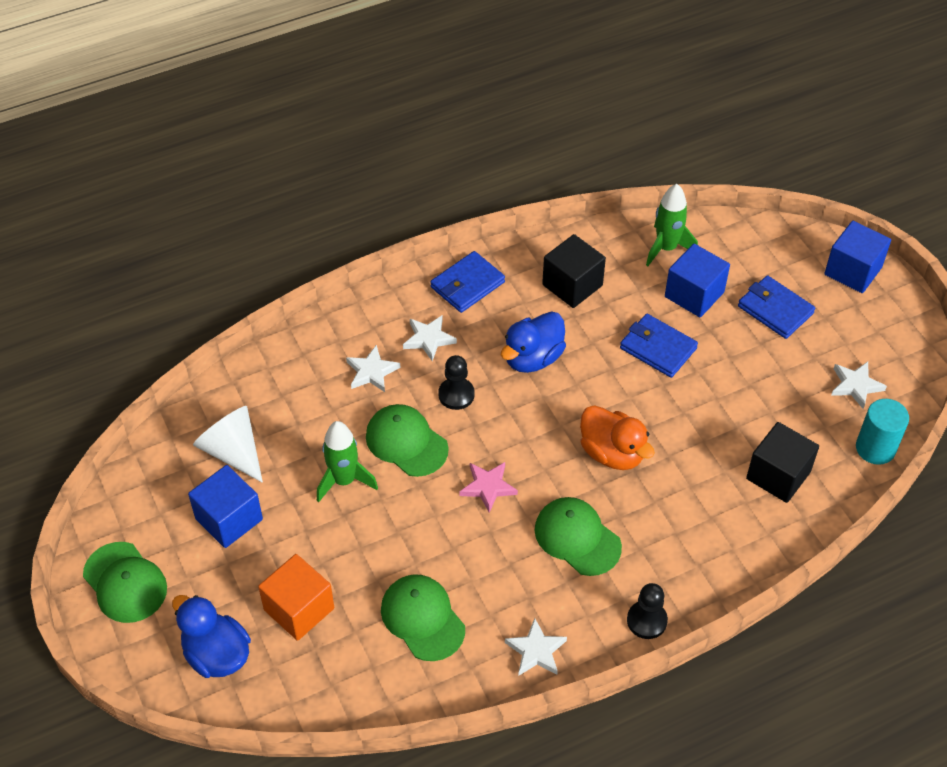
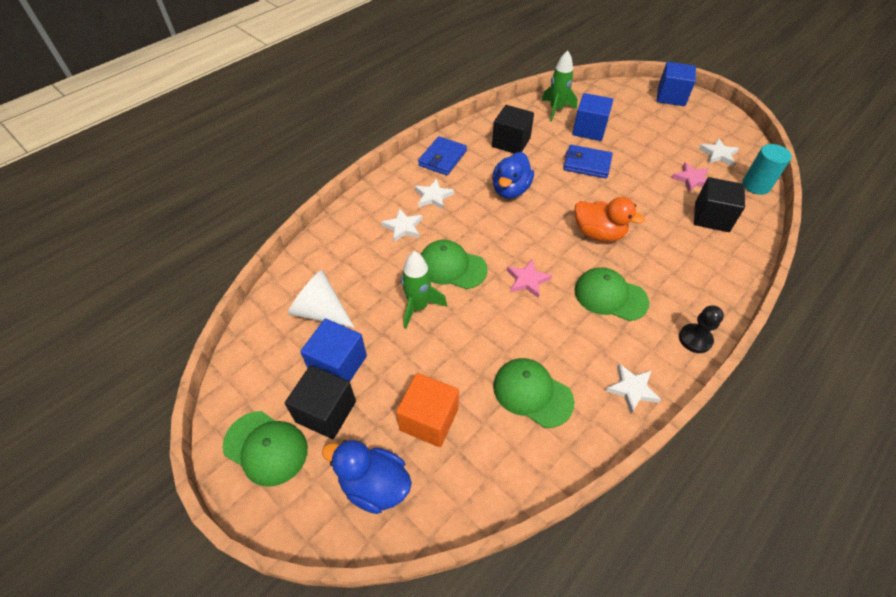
camera: 20 degrees left, 0 degrees up
black pawn [438,355,475,410] -> none
blue wallet [738,275,815,339] -> none
none -> black cube [285,365,356,439]
none -> pink star [671,162,709,192]

